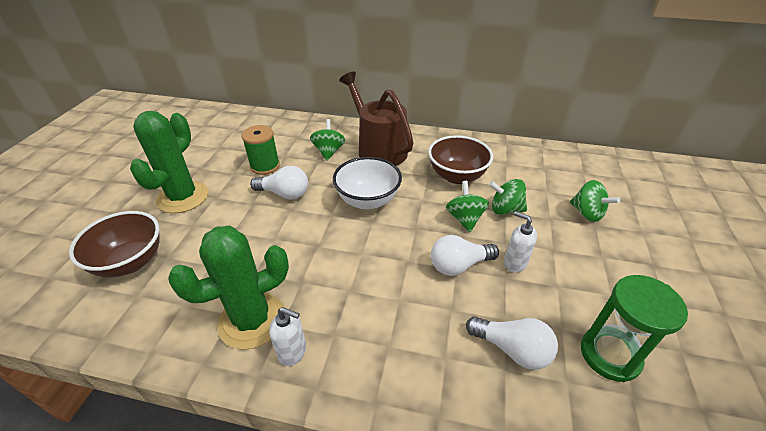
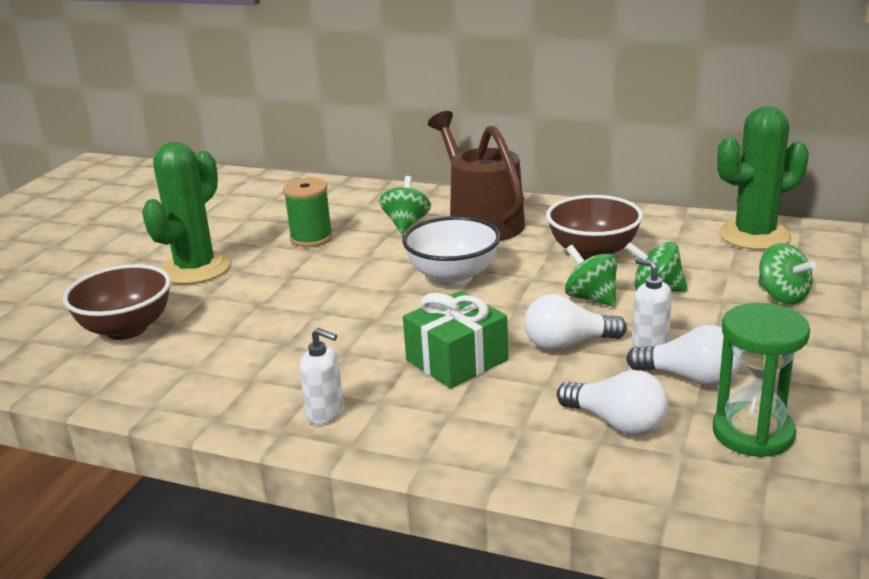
camera: 10 degrees right, 15 degrees down
green cactus [168,226,289,350] -> green cactus moved to [717,106,809,250]
white light bulb [250,166,308,200] -> white light bulb moved to [626,325,741,386]
green spinning top [446,181,489,232] -> green spinning top turned 45 degrees counterclockwise [565,245,617,307]
none -> green gift [403,291,508,388]

